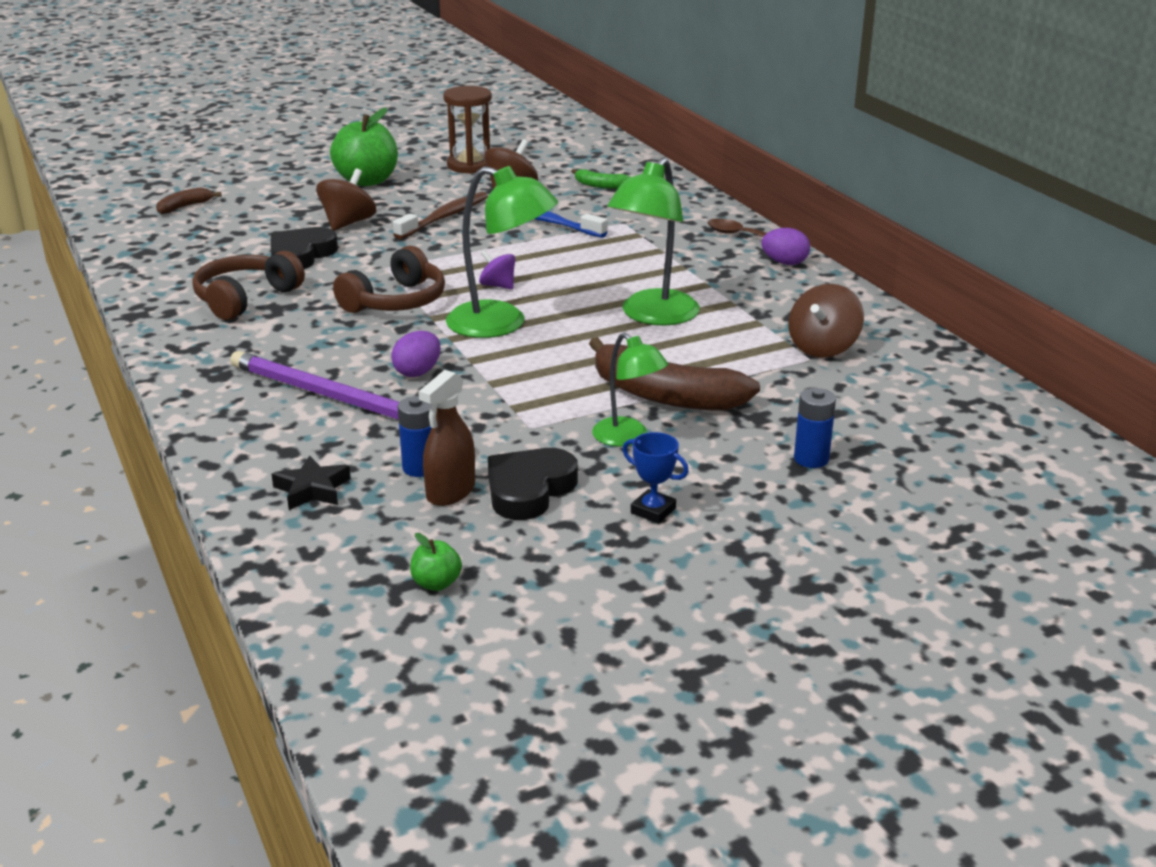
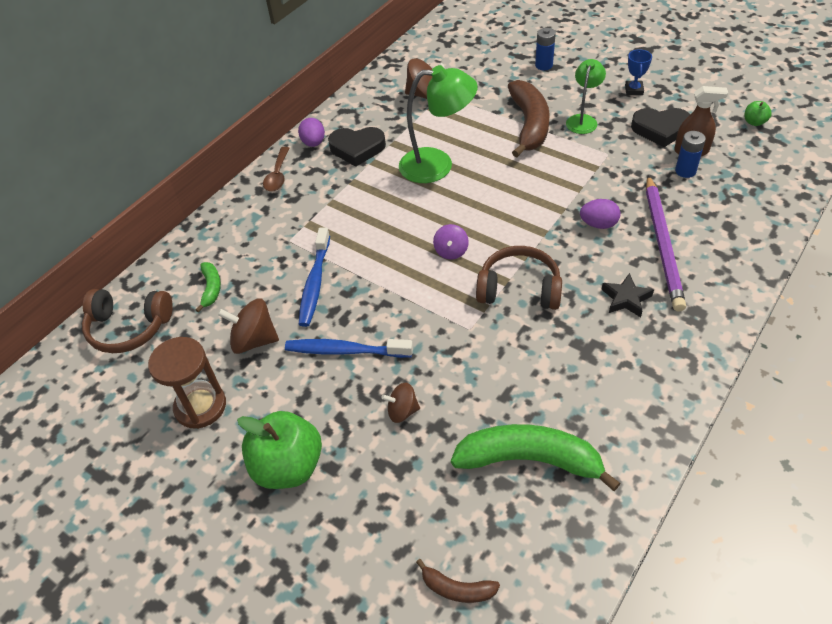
camera: 115 degrees left, 20 degrees up
brown headphones [192,251,305,320] -> brown headphones moved to [82,289,173,353]
black heart [271,227,338,269] -> black heart moved to [328,127,386,167]
black star [272,455,351,510] -> black star moved to [601,273,654,317]
brown spinning top [316,169,377,231] -> brown spinning top [381,383,420,423], size x0.63
brown toothbrush [393,192,488,239] -> blue toothbrush [285,339,413,358]
green lamp [446,166,558,338] -> none
none -> green banana [451,424,621,491]

